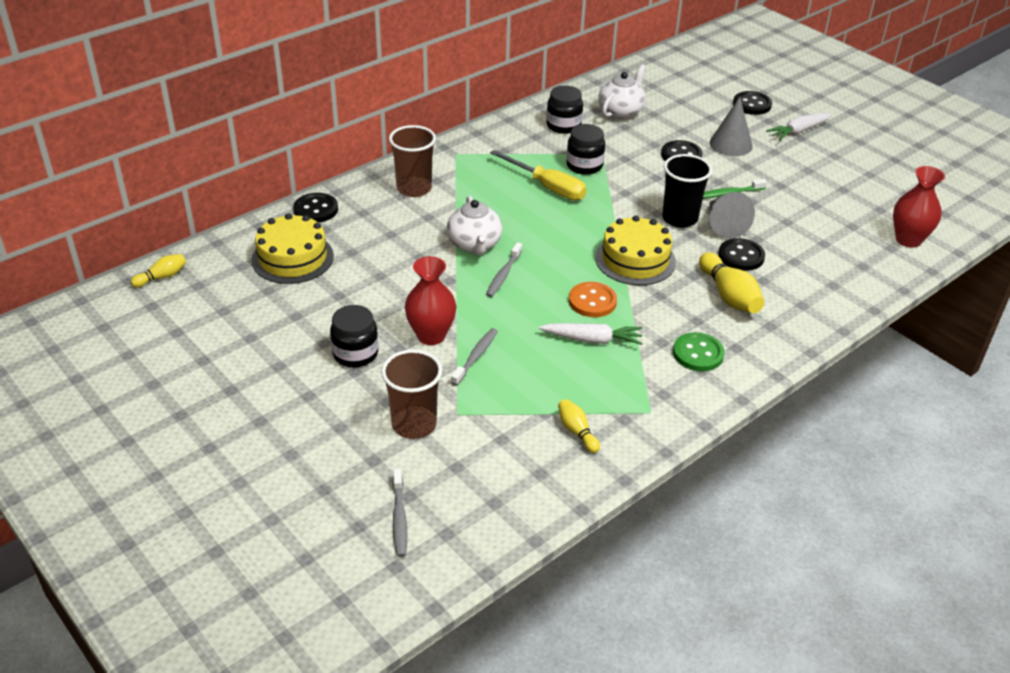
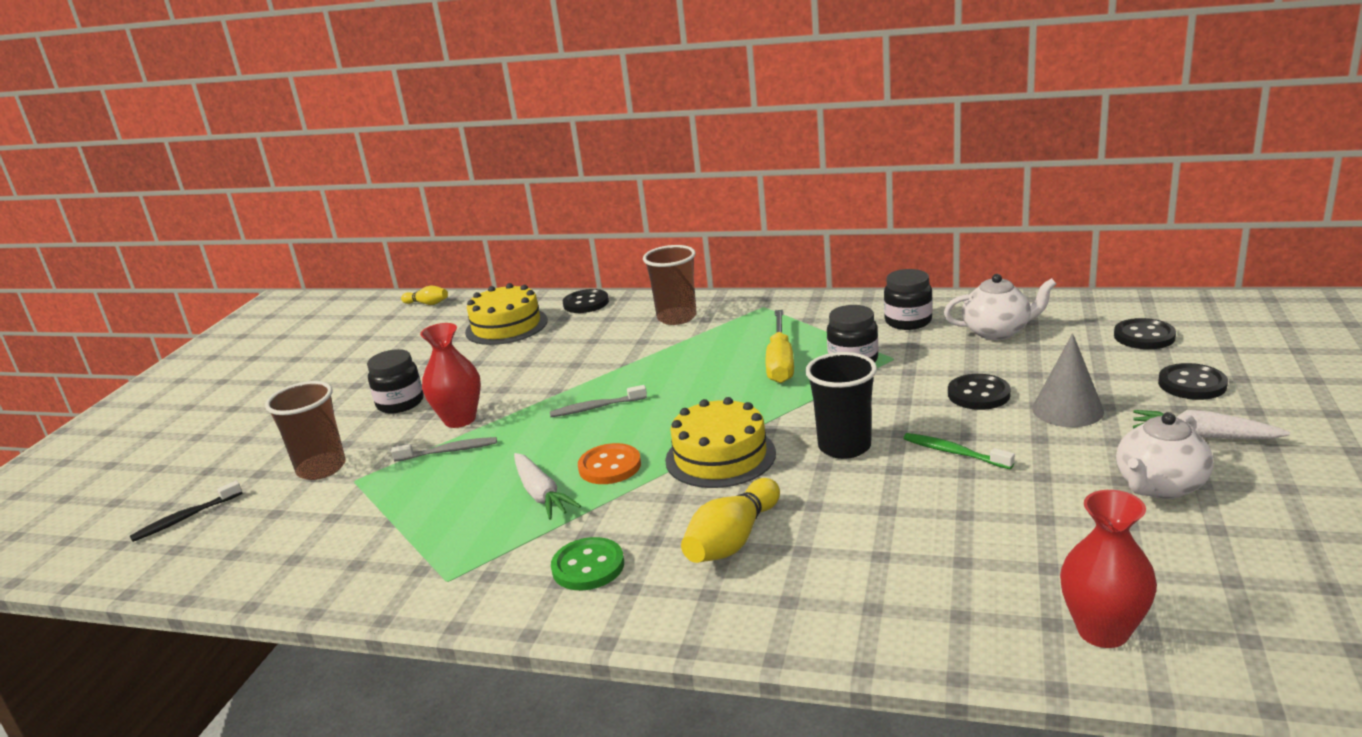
camera: 60 degrees right, 15 degrees down
grey toothbrush [392,469,407,557] -> black toothbrush [130,481,242,542]
white teapot [447,196,502,255] -> white teapot moved to [1116,412,1213,499]
yellow bowling pin [558,399,600,453] -> none
grey cone [710,192,755,239] -> none
black button [718,238,765,271] -> black button moved to [1114,318,1176,349]

